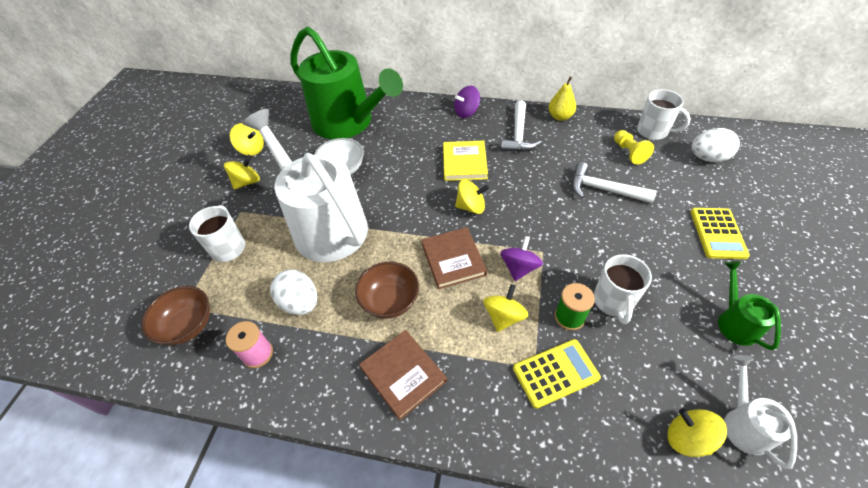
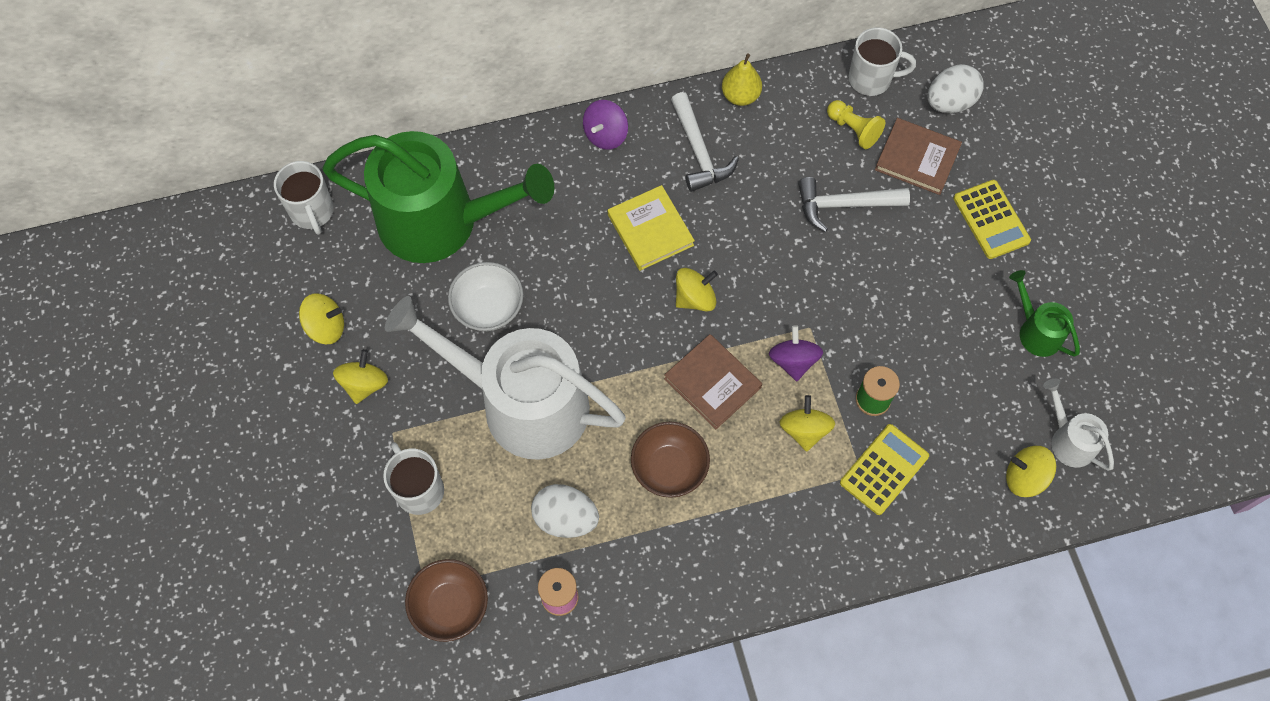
camera: 30 degrees left, 15 degrees up
brown book [359,330,447,420] -> brown book moved to [875,118,962,195]
white mug [594,254,652,324] -> white mug moved to [274,161,334,235]

